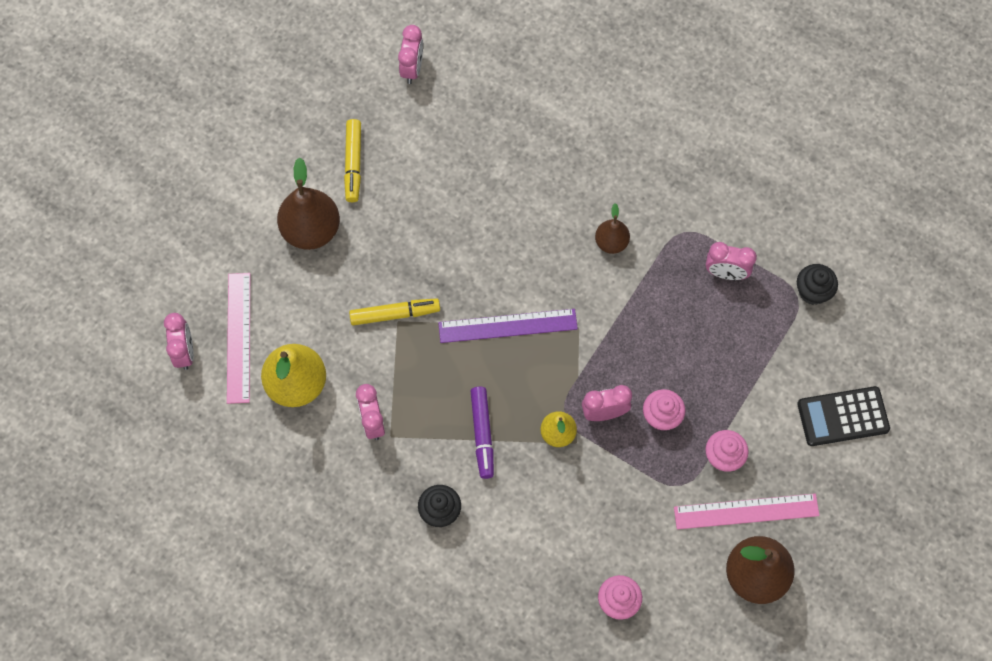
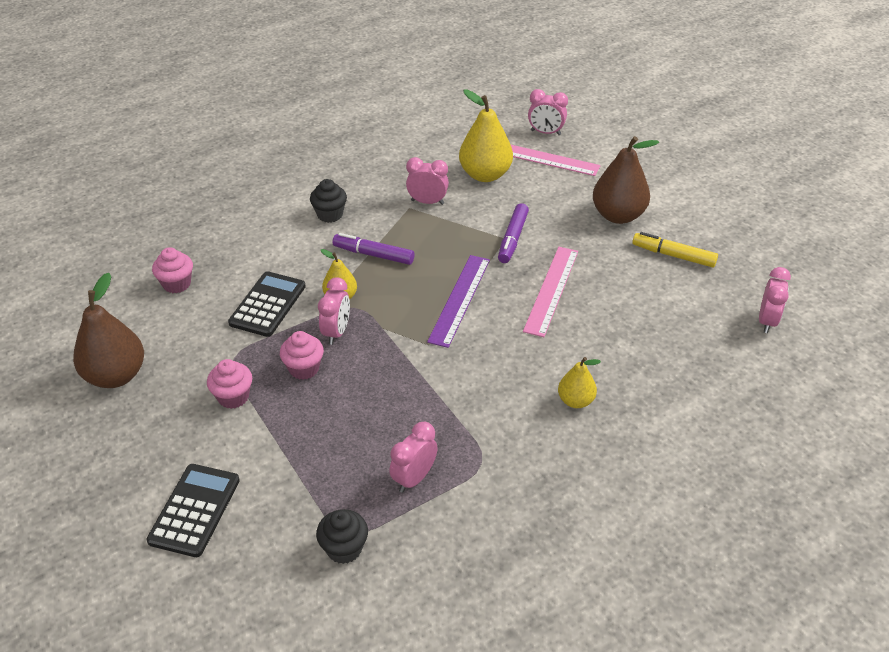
camera: 115 degrees right, 25 degrees down
yellow marker [349,298,440,326] -> purple marker [498,203,529,263]
pink clock [398,25,423,84] -> pink clock turned 105 degrees counterclockwise [759,267,791,333]
brown pear [595,203,630,254] -> none
pink ruler [674,494,820,529] -> pink ruler moved to [523,247,578,337]
none -> black calculator [228,271,306,337]
none -> yellow pear [558,357,601,408]

